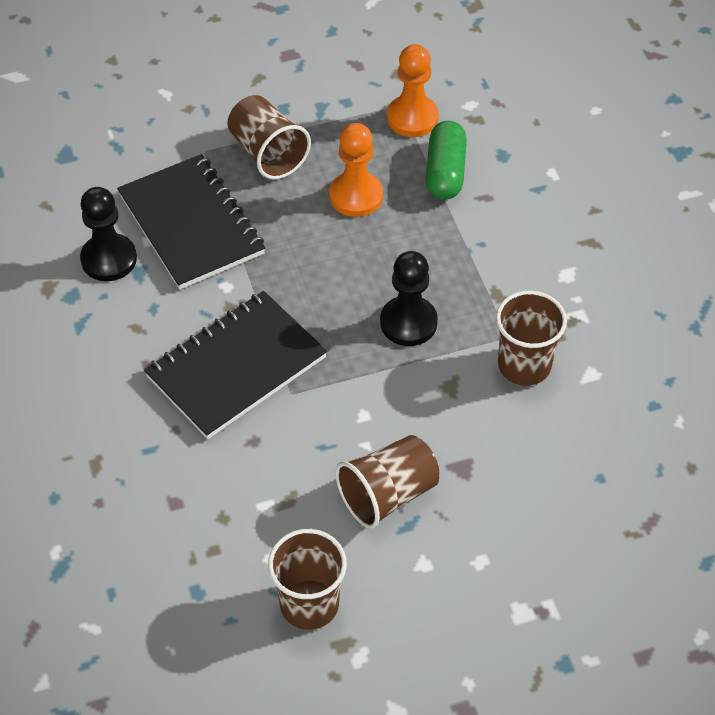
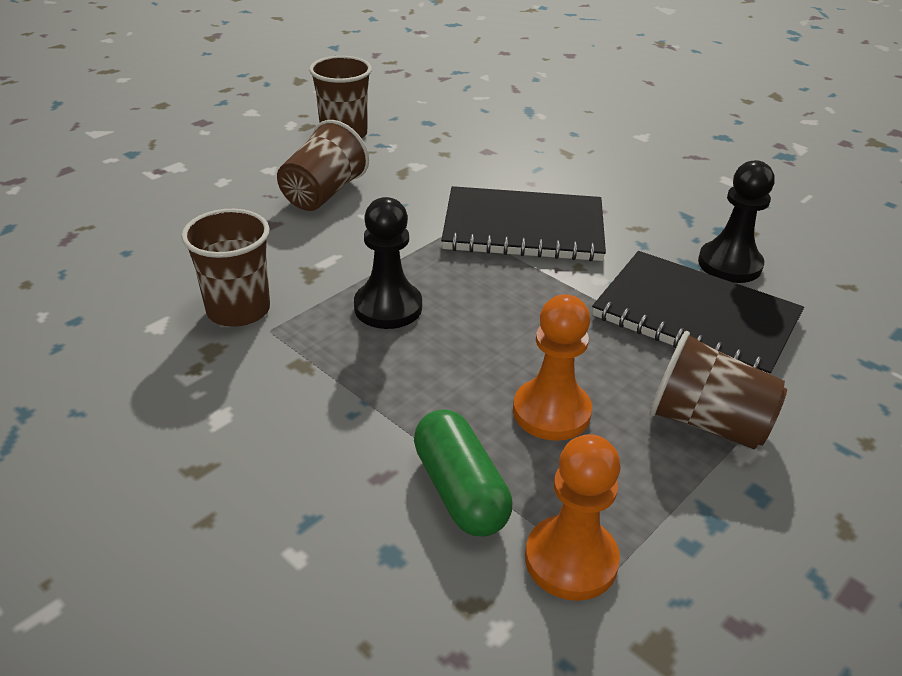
camera: 150 degrees right, 15 degrees down
black notebook [144,291,327,439] -> black notebook turned 75 degrees clockwise [441,186,606,262]

